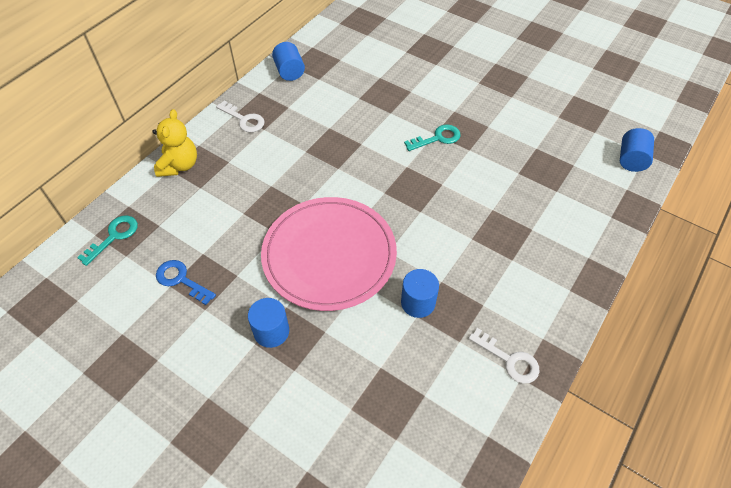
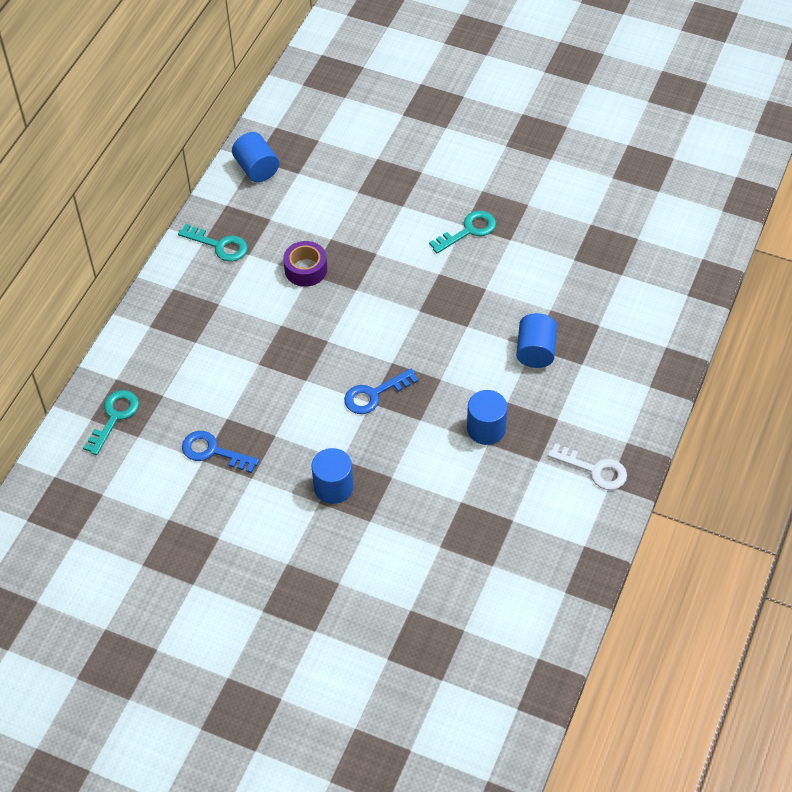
camera: 10 degrees left, 0 degrees up
yellow teddy bear [152,109,197,177] -> none
white key [216,100,264,132] -> turquoise key [178,224,248,262]
pink plate [261,197,397,311] -> blue key [344,369,418,414]
blue cylinder [620,128,654,172] -> blue cylinder moved to [516,313,557,368]
none -> purple tape [283,241,327,287]

